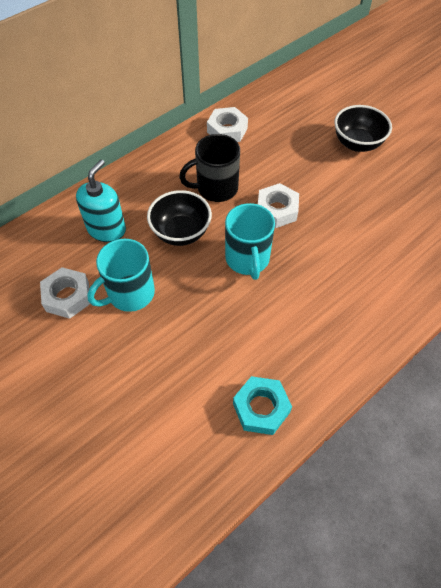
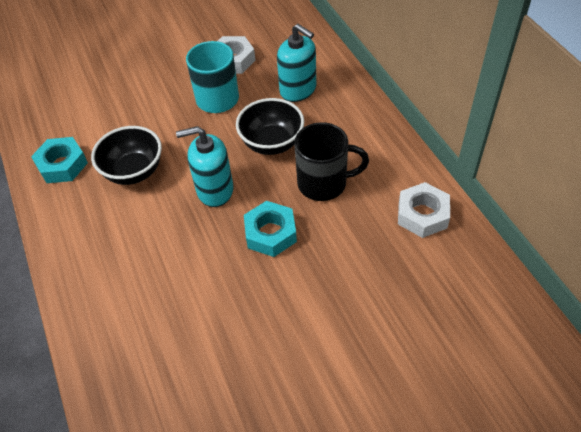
camera: 110 degrees right, 5 degrees down
black mug [179,134,240,202] -> black mug turned 90 degrees clockwise [294,122,369,201]
turquoise mug [225,203,275,280] -> turquoise soap dispenser [176,126,233,207]
white nut [258,183,299,228] -> turquoise nut [244,201,297,257]
black bowl [334,105,392,152] -> black bowl moved to [91,126,162,185]

